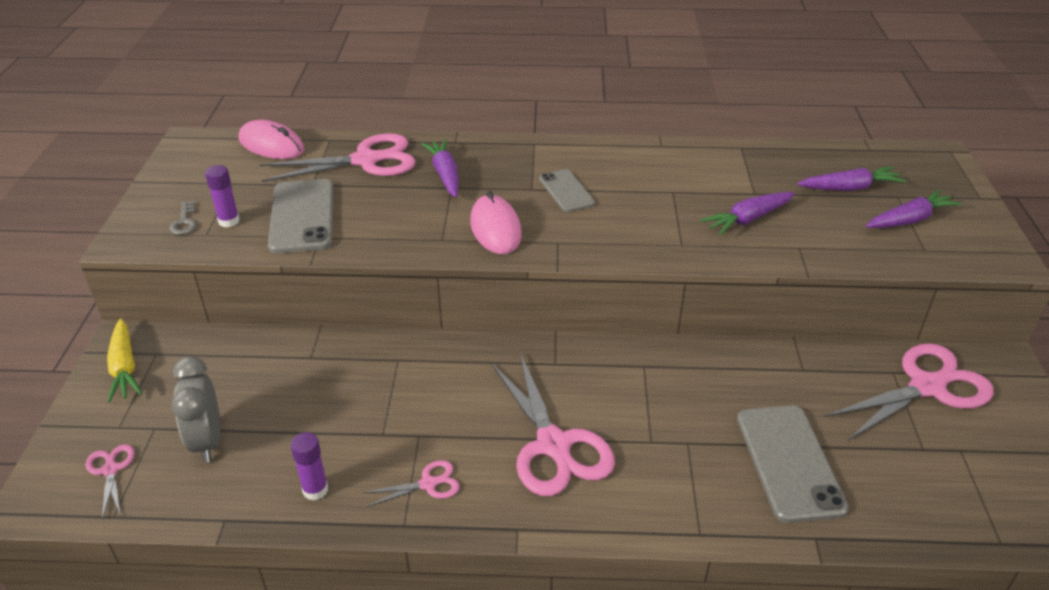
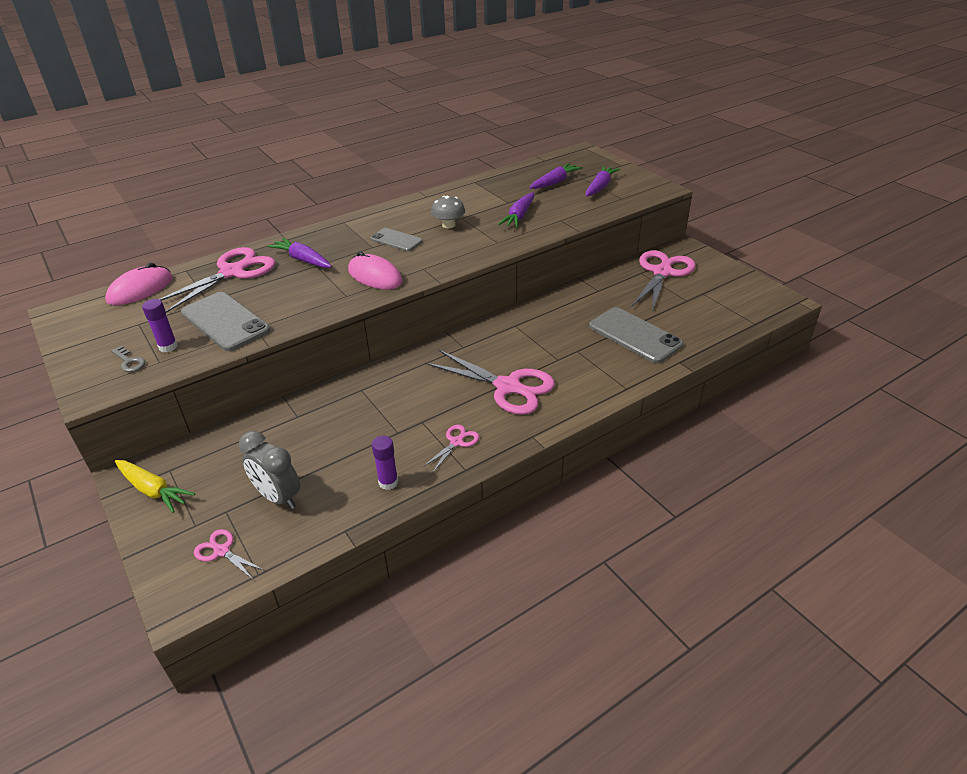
camera: 35 degrees left, 0 degrees up
pink mouse [239,120,305,159] -> pink mouse turned 45 degrees counterclockwise [105,263,173,305]
none -> grey mushroom [431,196,465,228]

